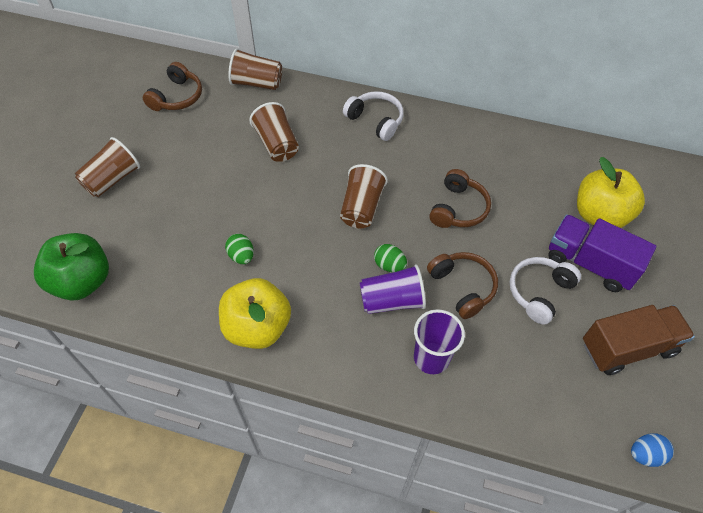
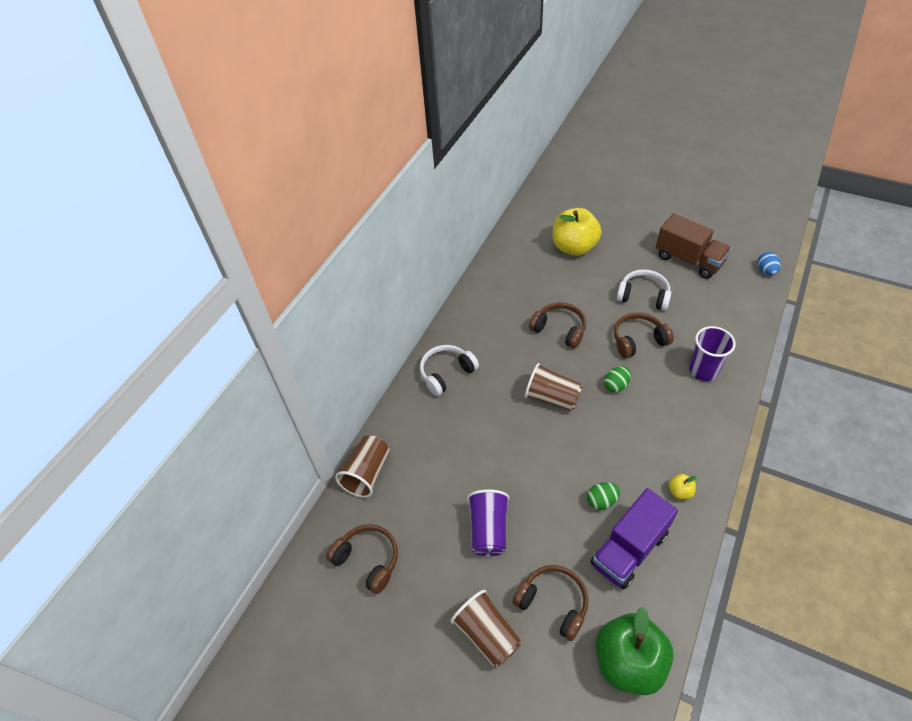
camera: 75 degrees left, 5 degrees down
yellow apple [219,278,291,349] -> yellow apple [669,474,697,499], size x0.41
brown cup [249,102,299,162] -> none
purple cup [360,264,426,314] -> purple cup moved to [467,489,509,556]
white headphones [509,257,581,325] -> white headphones turned 150 degrees clockwise [617,269,671,311]
purple truck [548,214,656,292] -> purple truck moved to [591,488,678,589]
brown truck [583,305,695,375] -> brown truck turned 135 degrees clockwise [656,213,731,279]
none -> brown headphones [513,565,588,641]

